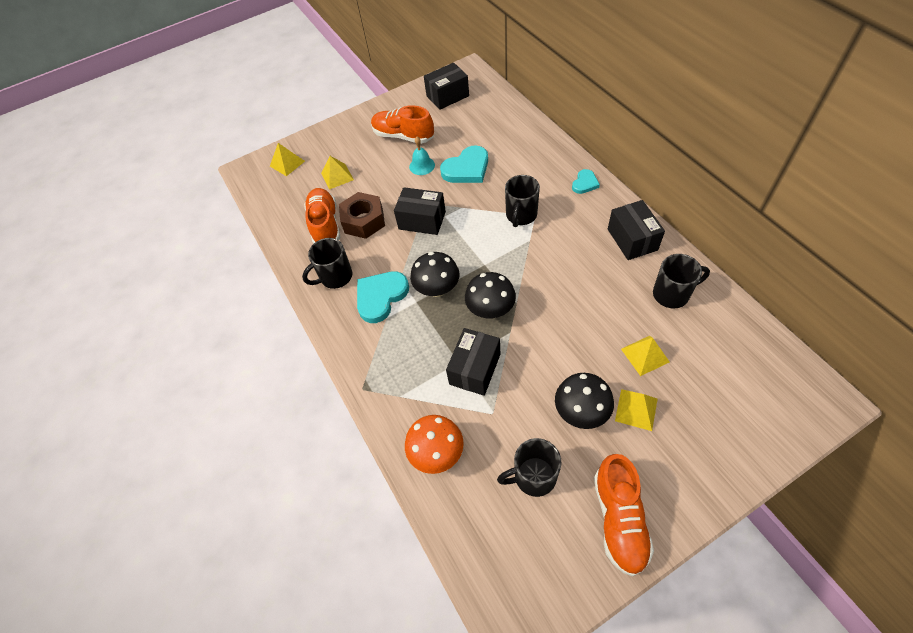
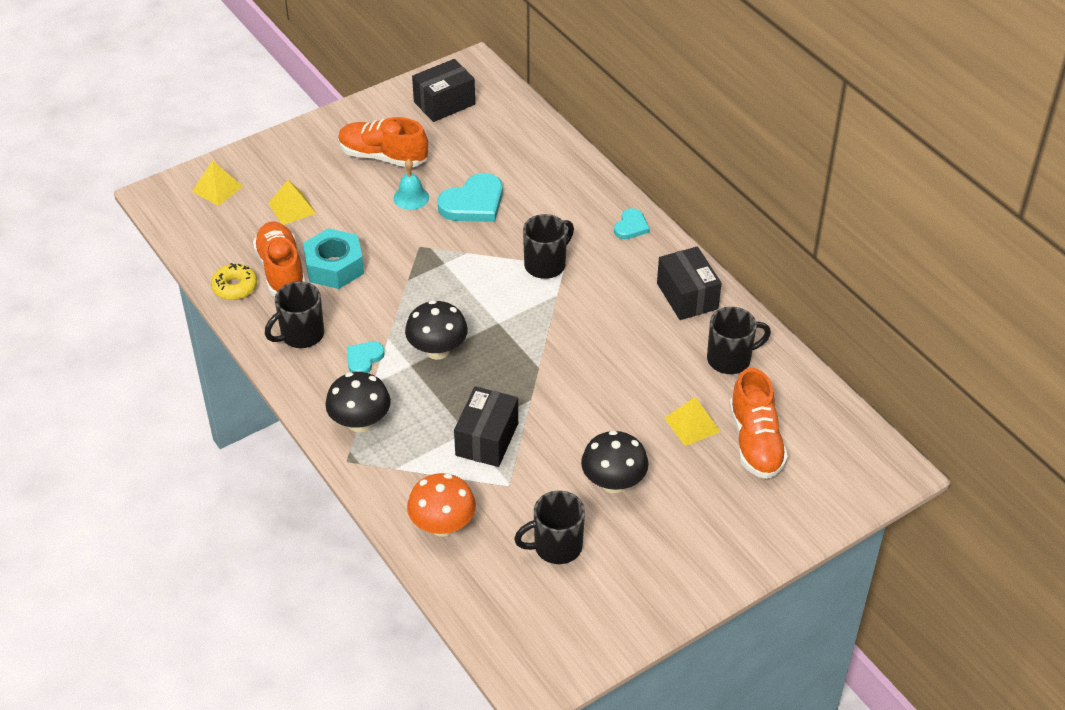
camera: 10 degrees left, 10 degrees down
brown nut [339,192,385,239] -> turquoise nut [303,228,364,289]
turquoise heart [357,271,409,323] -> turquoise heart [347,342,384,373], size x0.56
black box [394,187,446,235] -> none
black mushroom [465,272,516,318] -> black mushroom moved to [325,372,391,432]
black mug [505,175,540,227] -> black mug turned 150 degrees counterclockwise [523,214,574,279]
orange shoe [594,454,654,577] -> orange shoe moved to [729,368,788,479]
yellow pyramid [615,389,657,431] -> none
none -> yellow donut [211,263,257,300]

